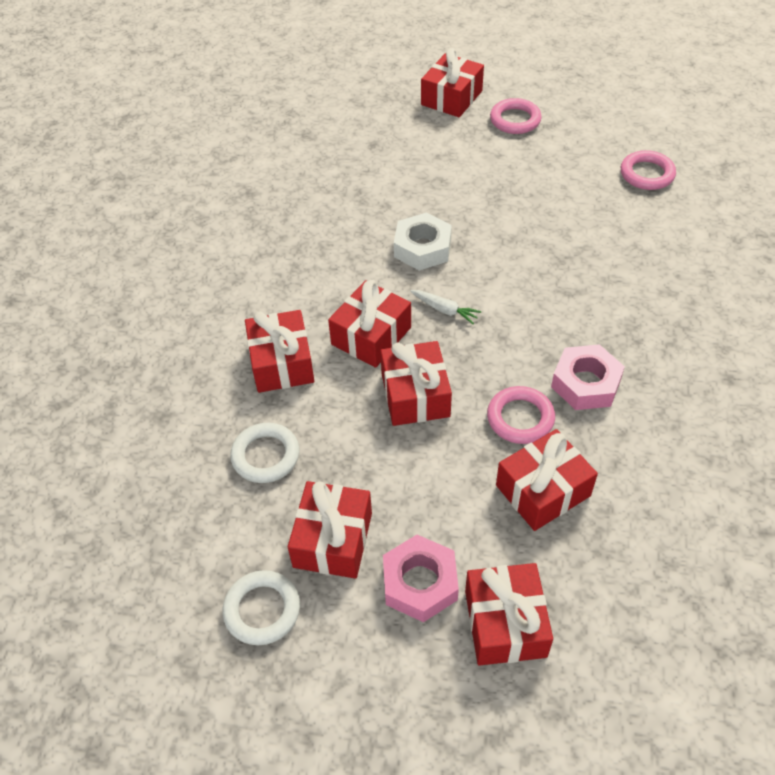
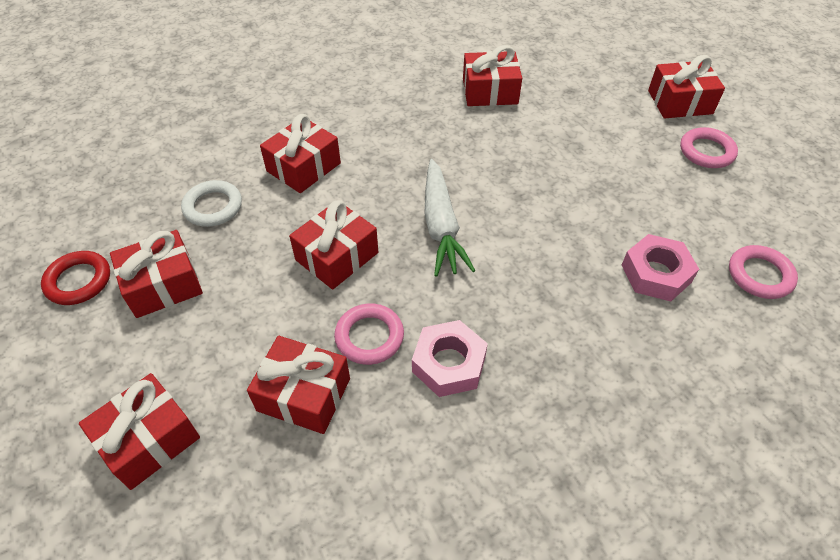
camera: 50 degrees right, 0 degrees up
white ring [222,570,300,645] -> red ring [41,251,110,305]
red gift [328,280,411,368] -> red gift moved to [463,45,522,106]
pink nut [383,535,459,622] -> pink nut moved to [622,234,699,302]
white nut [394,212,452,271] -> none
white carrot [410,290,481,324] -> white carrot [424,159,476,277], size x2.05

